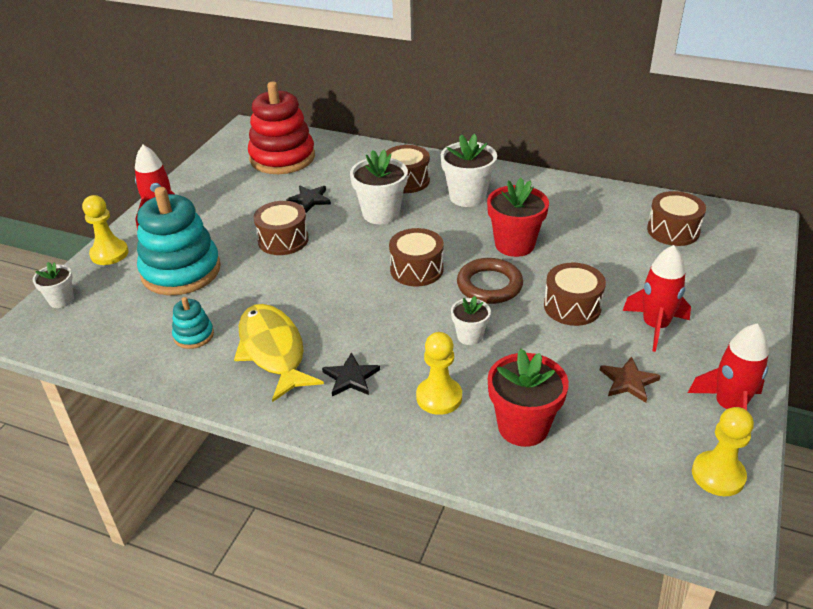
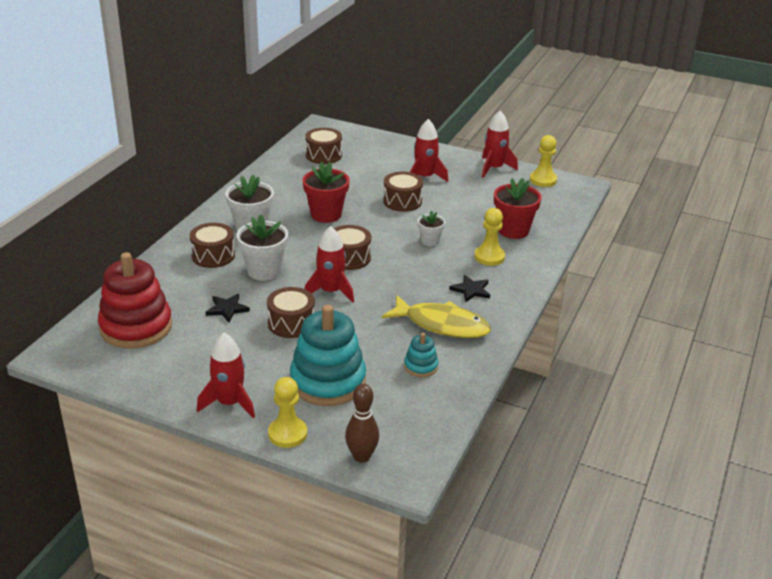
camera: 90 degrees left, 5 degrees down
white flower pot [33,262,74,308] -> brown bowling pin [345,384,379,463]
yellow fish [234,304,324,402] -> yellow fish turned 135 degrees counterclockwise [382,295,491,338]
brown ring [457,258,523,304] -> none
brown star [600,356,660,403] -> none
none -> red rocket [305,226,354,303]

